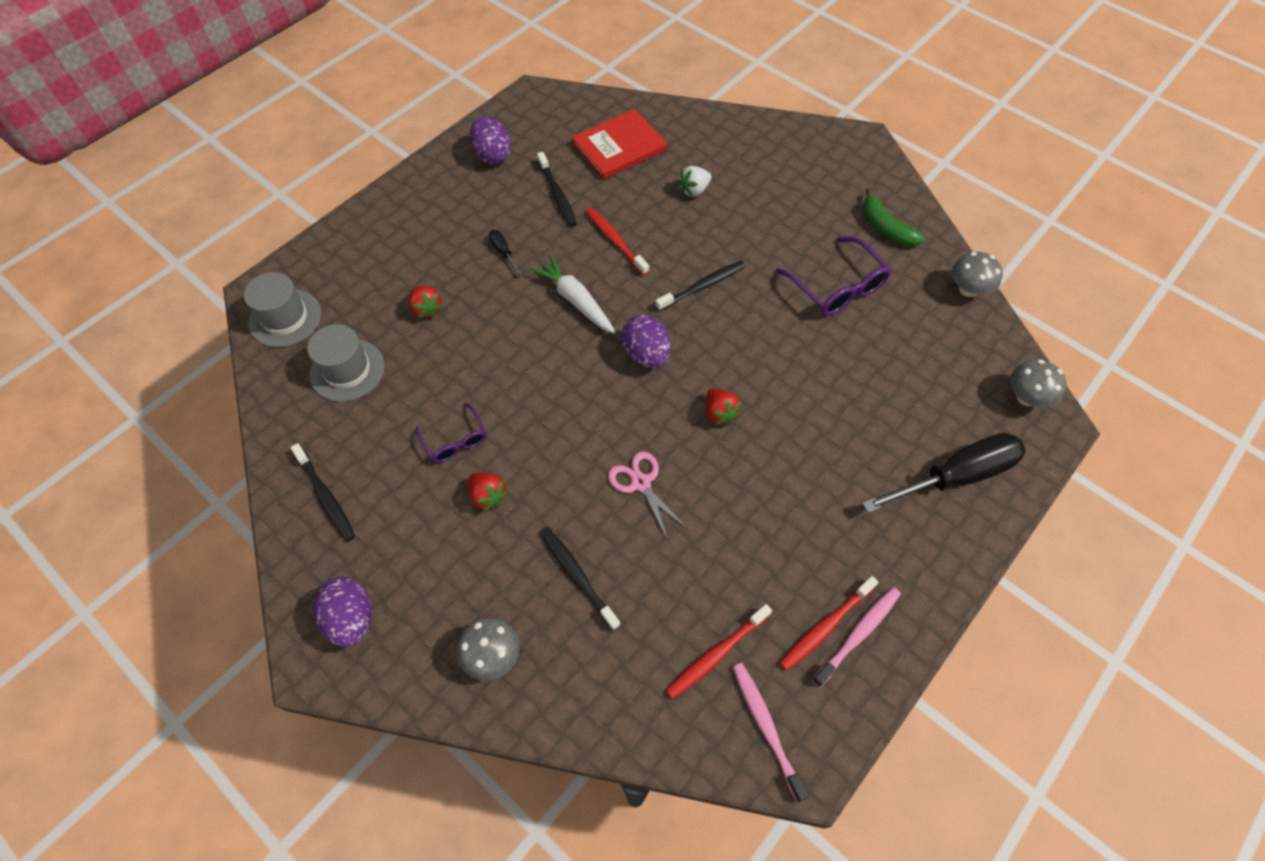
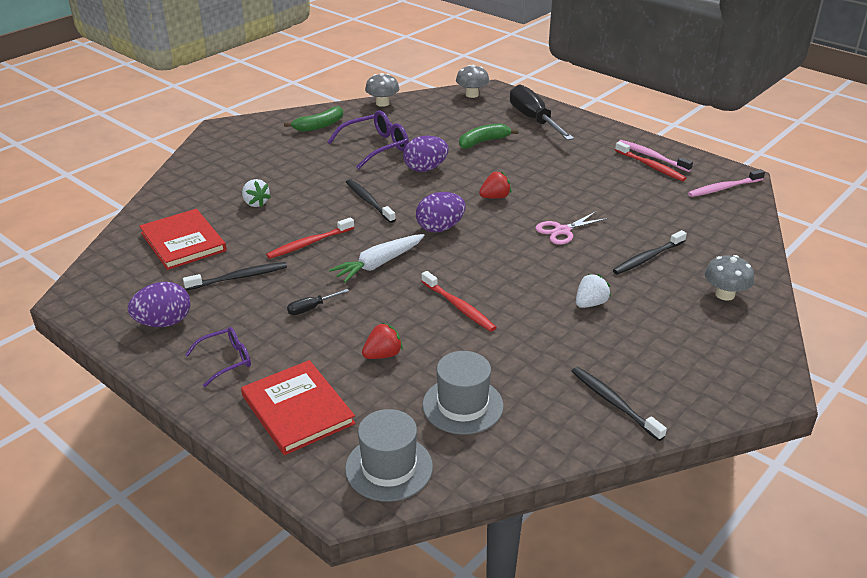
camera: 90 degrees left, 25 degrees down
black toothbrush [290,443,355,542] -> black toothbrush turned 90 degrees counterclockwise [572,367,667,441]
purple egg [313,577,372,647] -> purple egg moved to [403,136,449,172]
purple glasses [416,403,486,463] -> purple glasses moved to [185,327,251,387]
red strawberry [468,473,509,512] -> white strawberry [576,274,611,308]
red toothbrush [666,604,772,699] -> red toothbrush moved to [421,271,497,332]
none -> red book [241,360,356,455]
none -> green banana [459,123,519,149]

